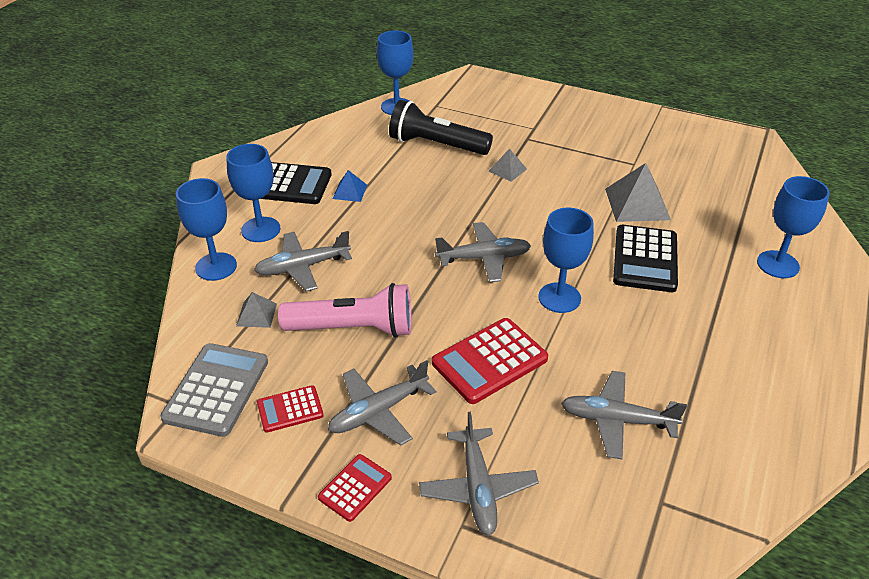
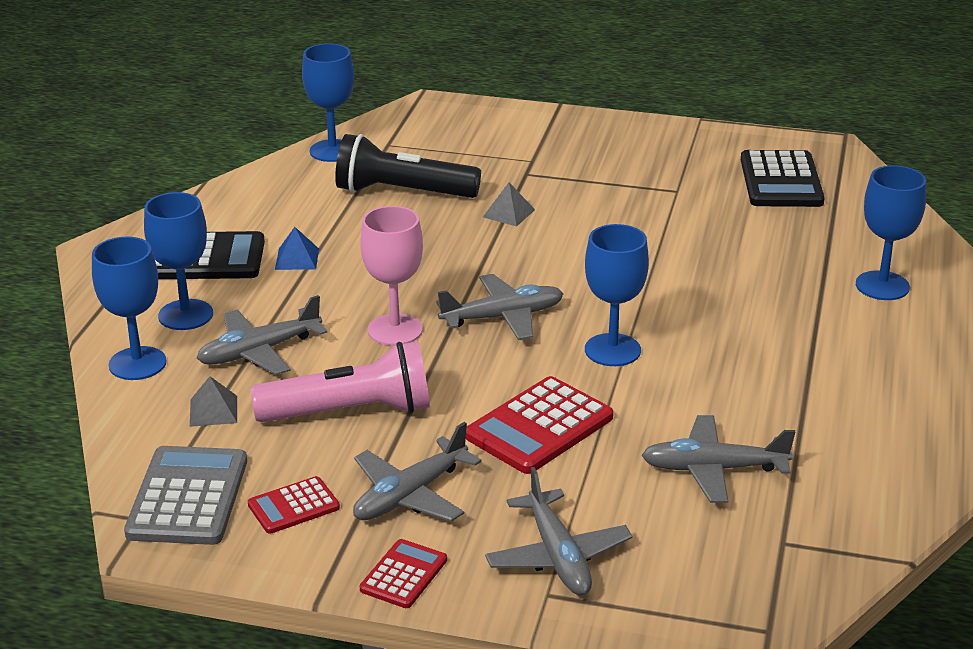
camera: 10 degrees left, 10 degrees down
grey pyramid [605,163,671,222] -> none
black calculator [613,225,678,292] -> black calculator moved to [741,150,825,207]
none -> pink goblet [360,206,423,346]

